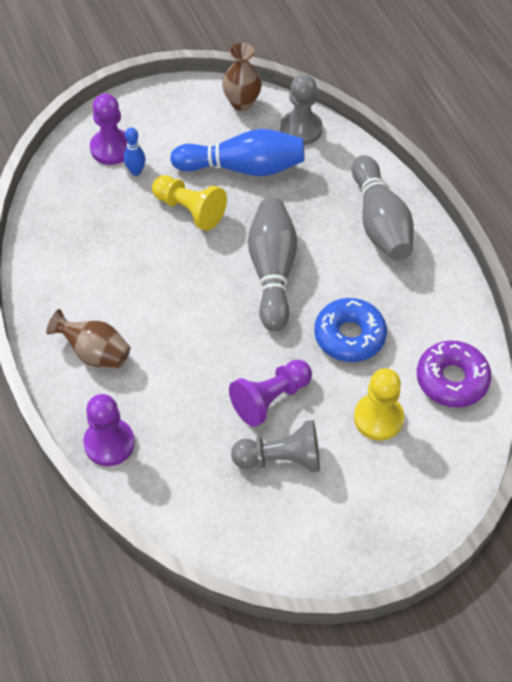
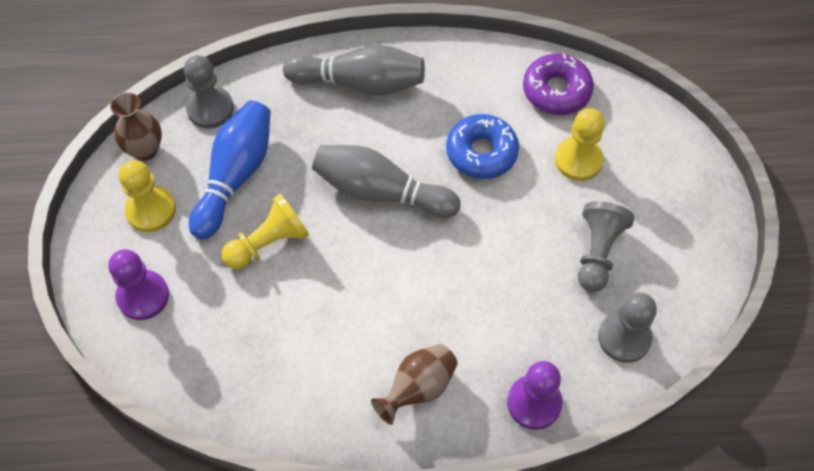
camera: 70 degrees left, 5 degrees up
blue bowling pin [124,127,146,176] -> none
purple pawn [229,359,312,427] -> none
none -> yellow pawn [119,160,176,232]
none -> grey pawn [598,293,657,363]

